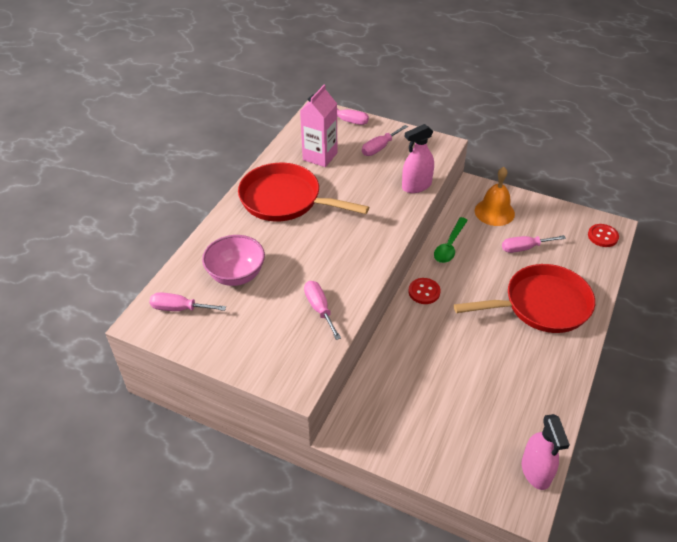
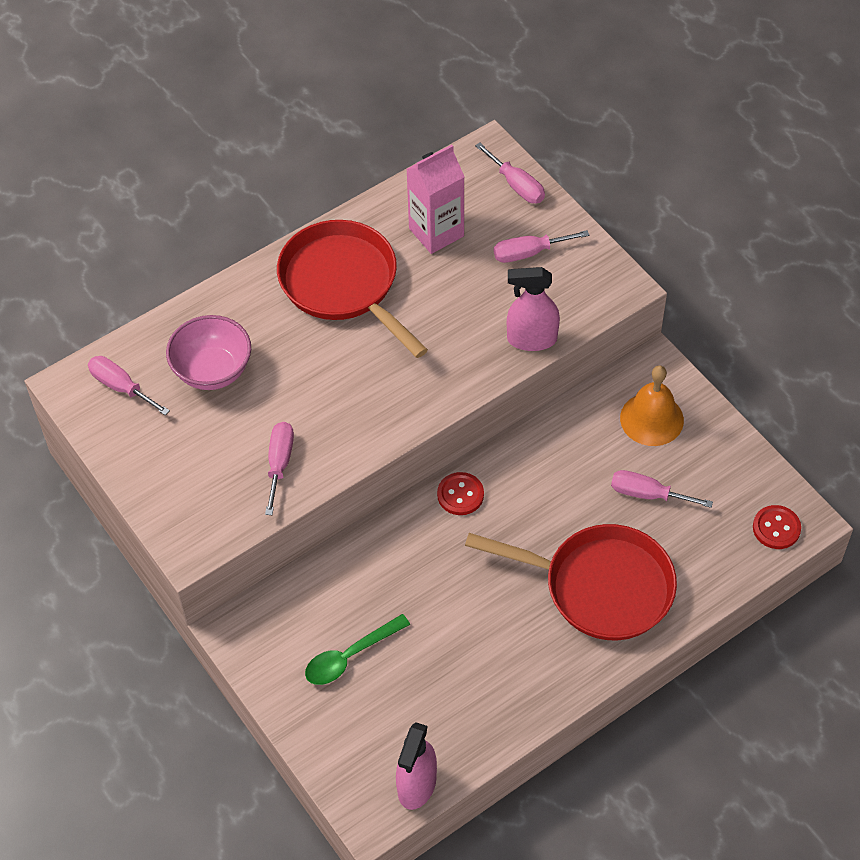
camera: 30 degrees right, 10 degrees up
green spoon [434,217,468,263] -> green spoon moved to [305,614,410,685]

